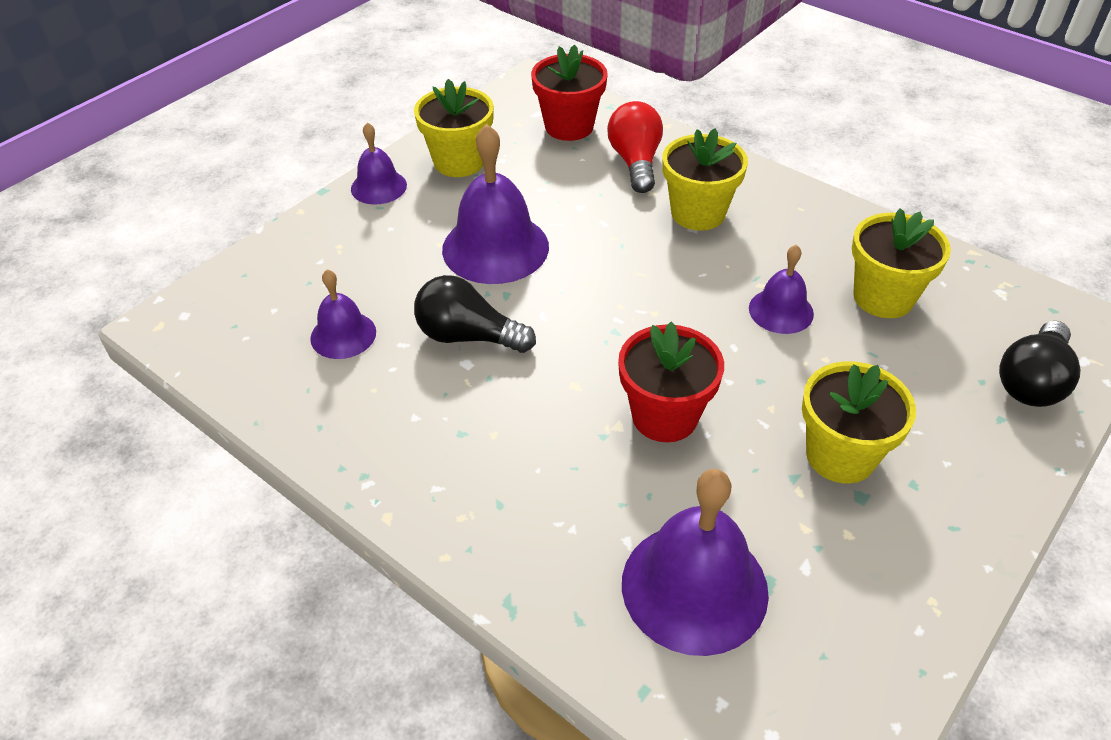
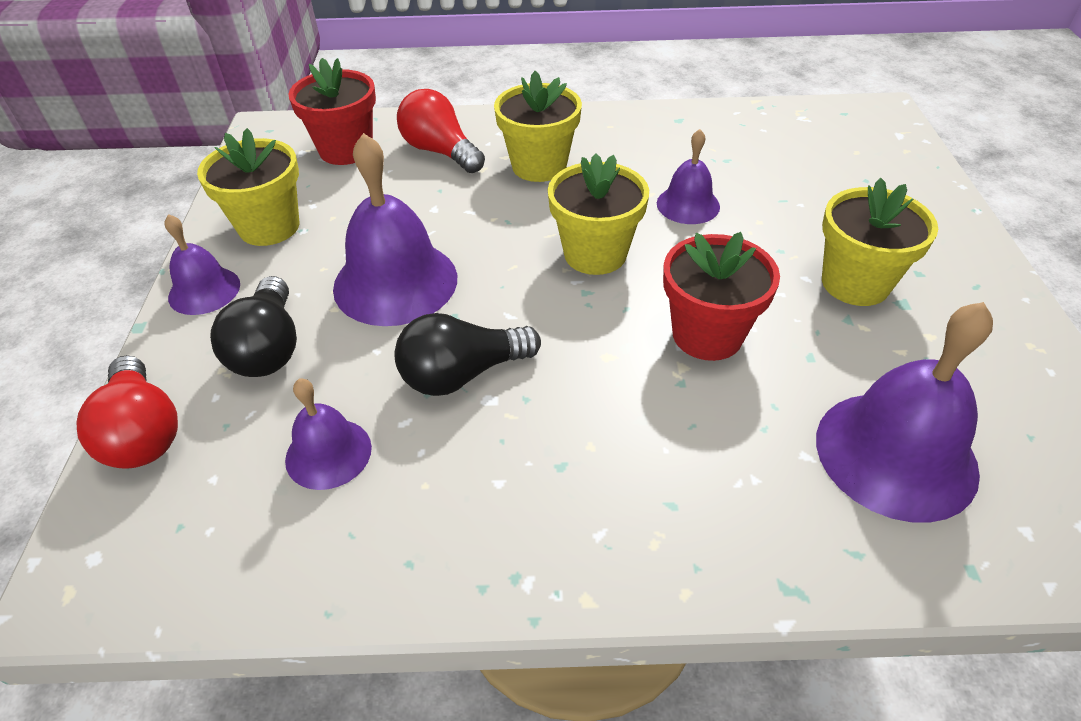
camera: 40 degrees left, 0 degrees up
yellow flower pot [852,208,951,318] -> yellow flower pot moved to [548,154,649,275]
black light bulb [999,321,1080,407] -> black light bulb moved to [210,276,297,377]
none -> red light bulb [77,355,178,469]

